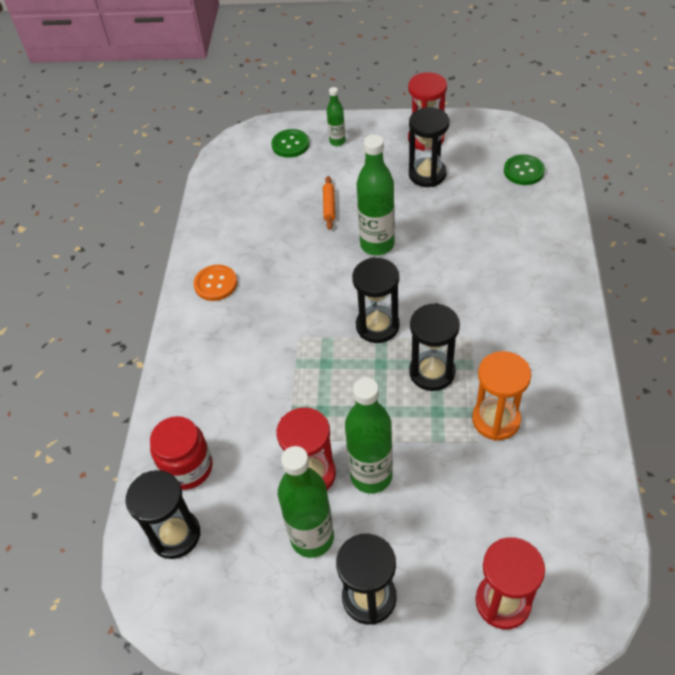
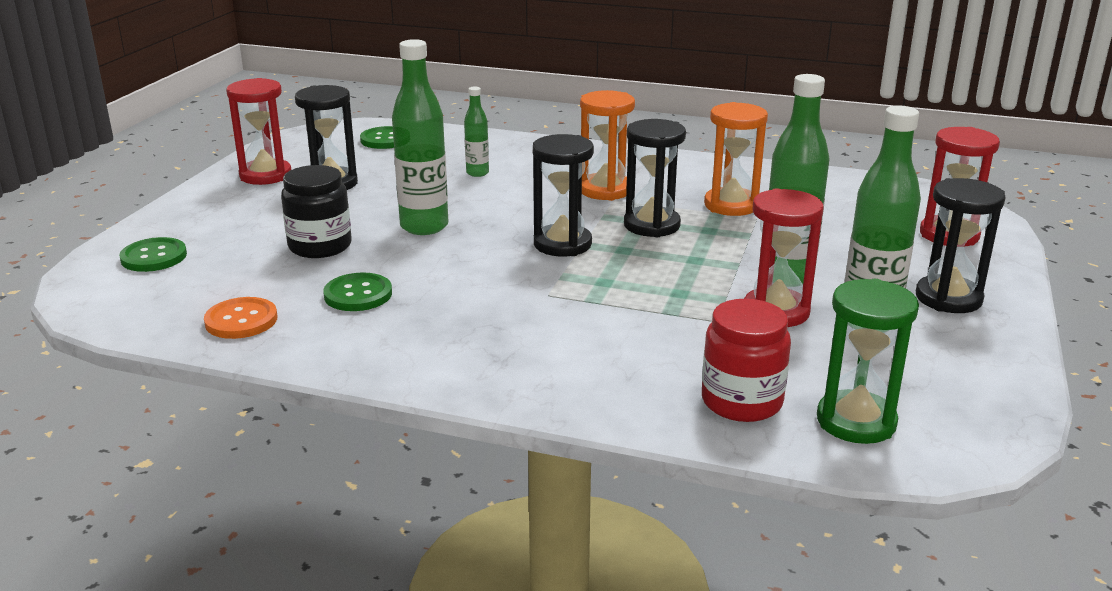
camera: 80 degrees left, 25 degrees down
black hourglass [126,470,200,559] -> green hourglass [817,279,919,444]
orange button [193,265,237,301] -> orange button moved to [204,297,277,339]
orange rolling pin [323,176,335,230] -> black jar [281,165,352,258]
green bottle [327,87,345,146] -> green bottle moved to [464,86,489,177]
none -> green button [323,272,392,311]
none -> orange hourglass [580,90,635,201]

